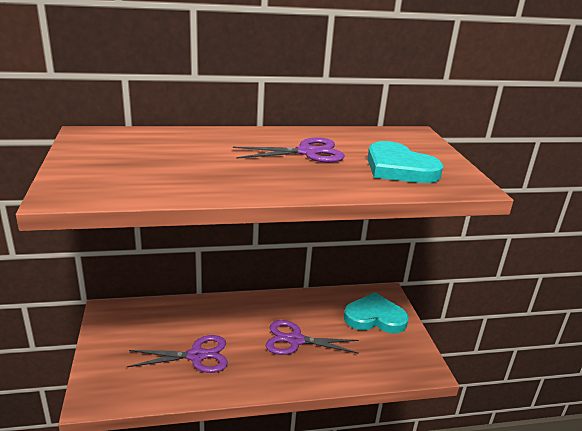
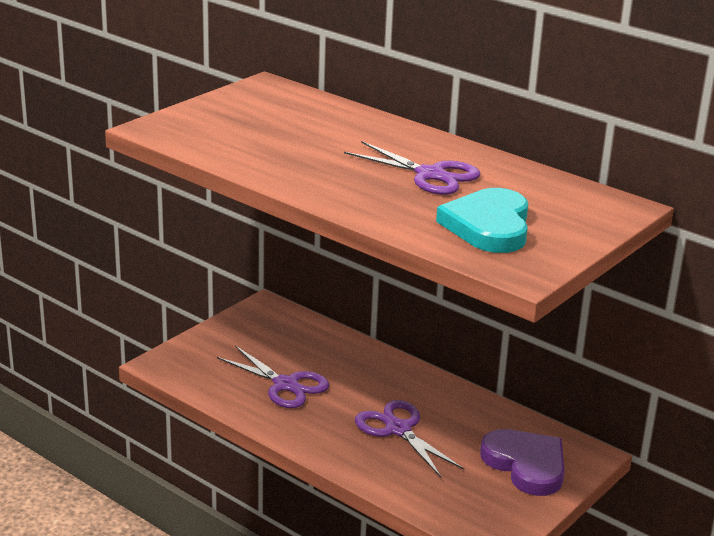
camera: 50 degrees right, 0 degrees up
turquoise heart [344,292,409,333] -> purple heart [480,429,565,496]

